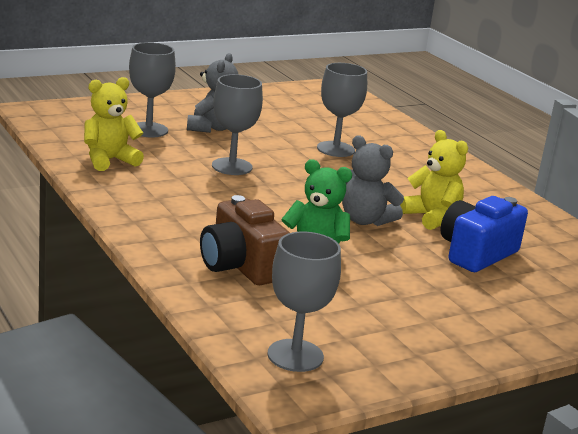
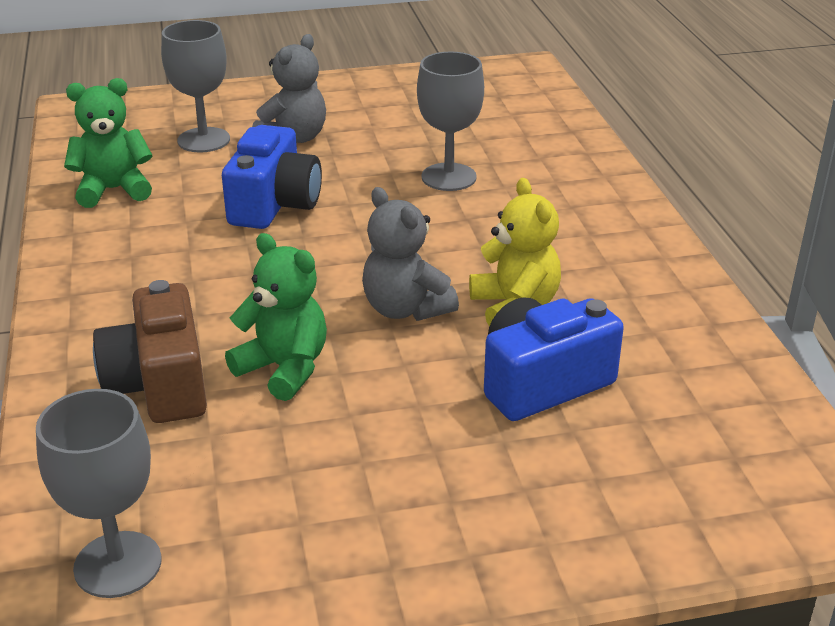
camera: 20 degrees right, 10 degrees up
yellow teddy bear [84,77,144,171] -> green teddy bear [64,78,153,208]
grey goblet [212,74,263,175] -> blue camera [222,125,322,229]

